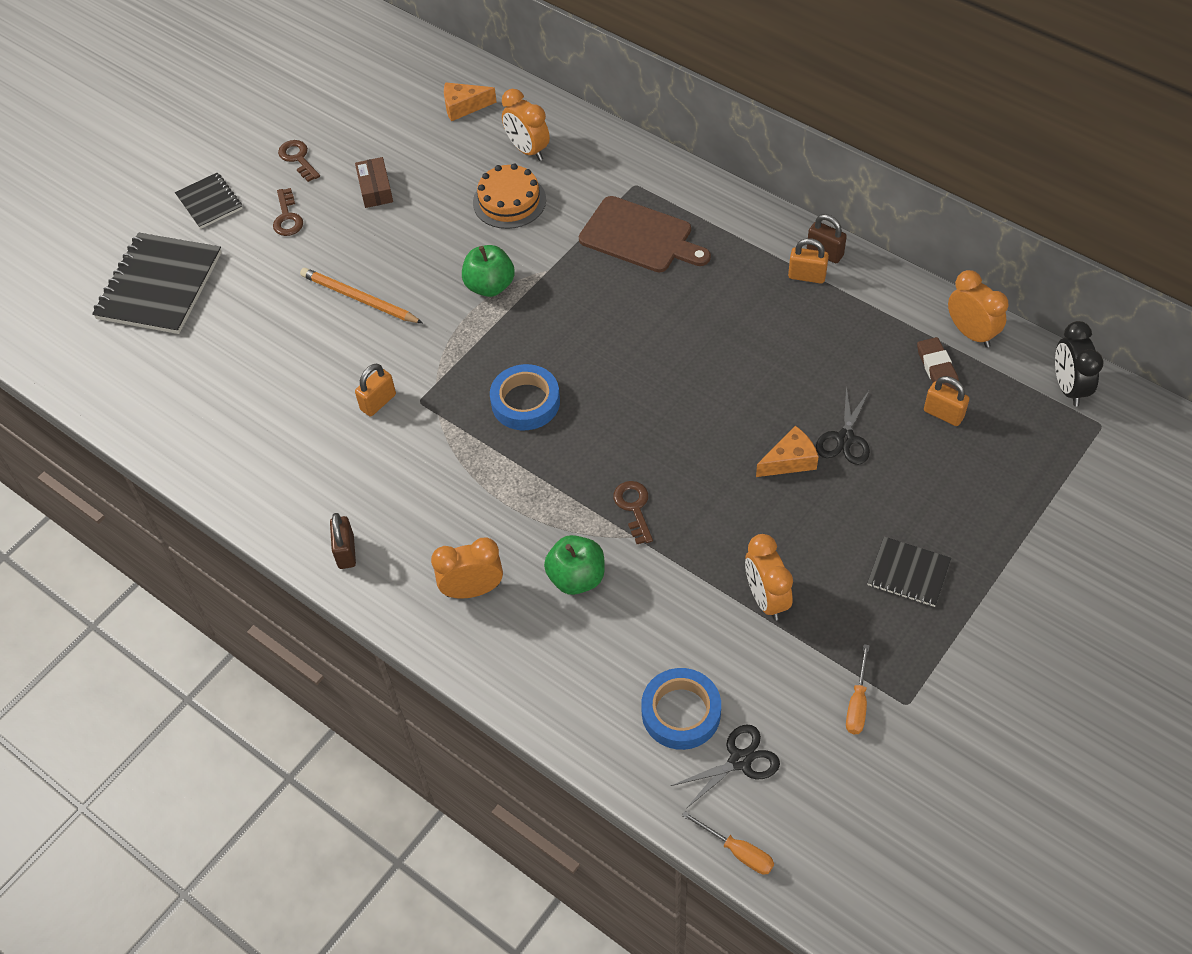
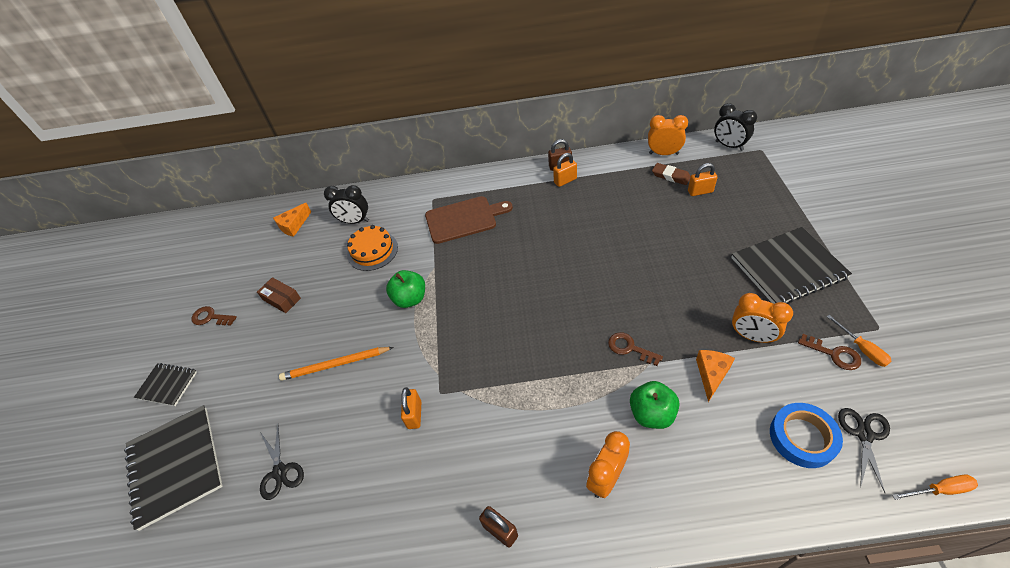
camera: 40 degrees left, 5 degrees down
brown key [273,188,303,236] -> brown key moved to [798,334,861,370]
blue tape [490,364,560,430] -> none
orange clock [502,89,550,161] -> black clock [324,185,369,224]
orange cheese [756,426,819,477] -> orange cheese moved to [696,350,735,402]
black scissors [816,386,870,465] -> black scissors moved to [260,425,304,500]
black notebook [867,537,951,607] -> black notebook [731,227,852,304], size x1.85

